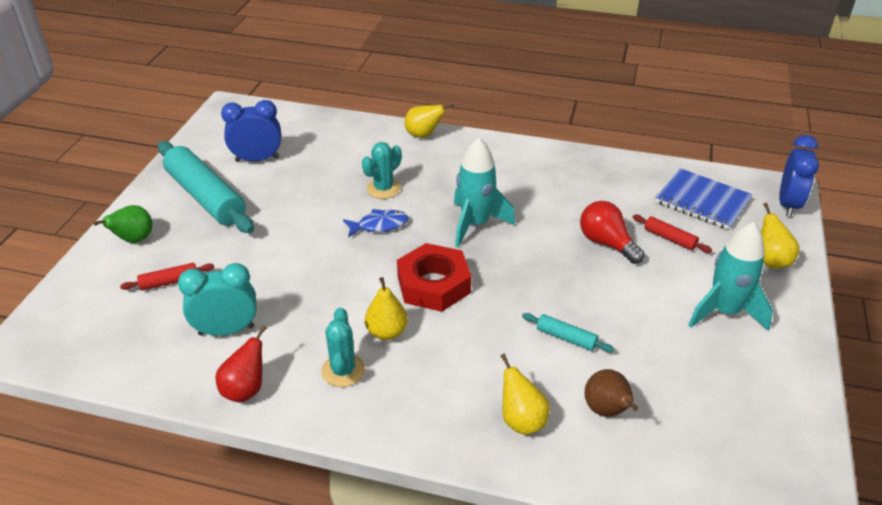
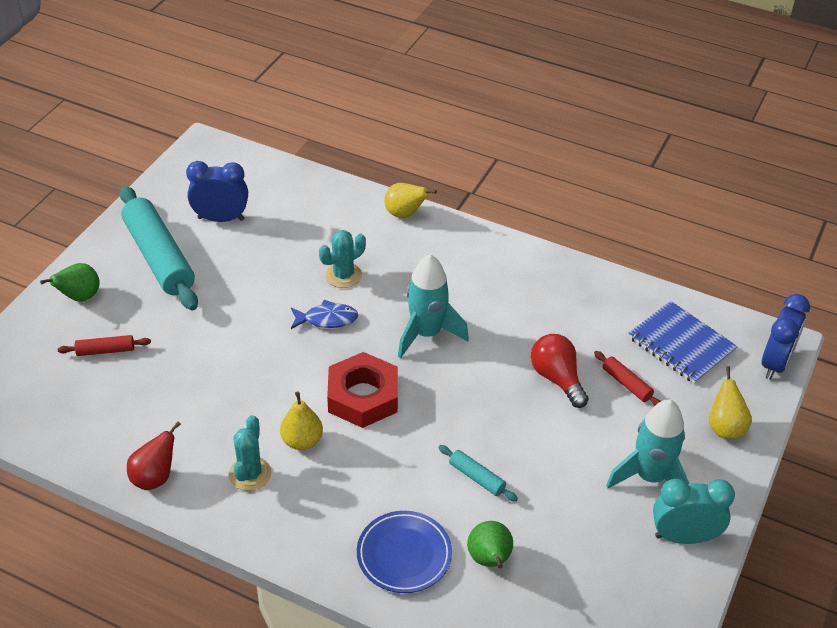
camera: 10 degrees right, 5 degrees up
turquoise clock [178,263,256,336] -> turquoise clock moved to [653,479,735,544]
yellow pear [501,354,550,435] -> blue plate [357,511,452,593]
brown pear [585,369,638,417] -> green pear [467,521,513,568]

